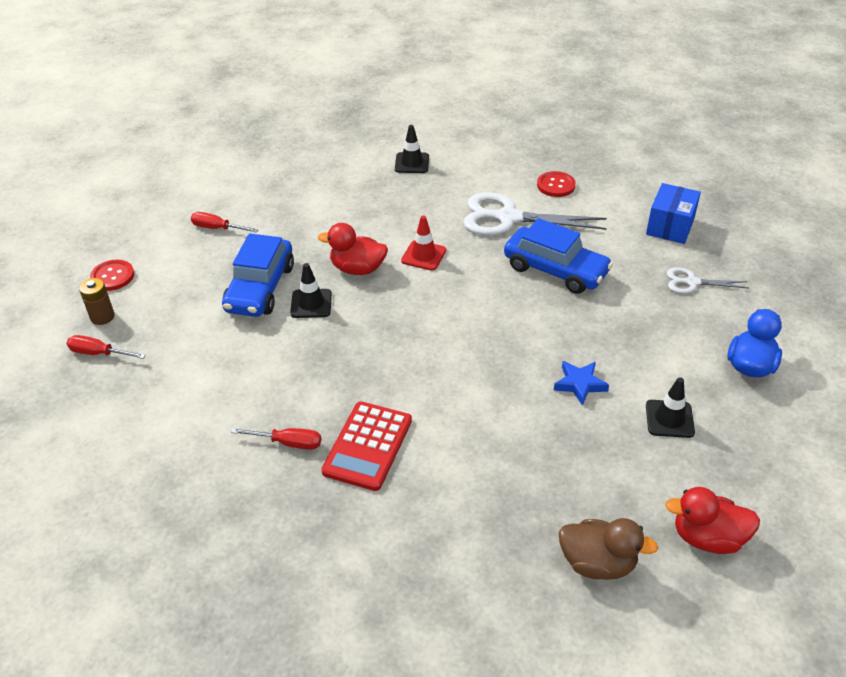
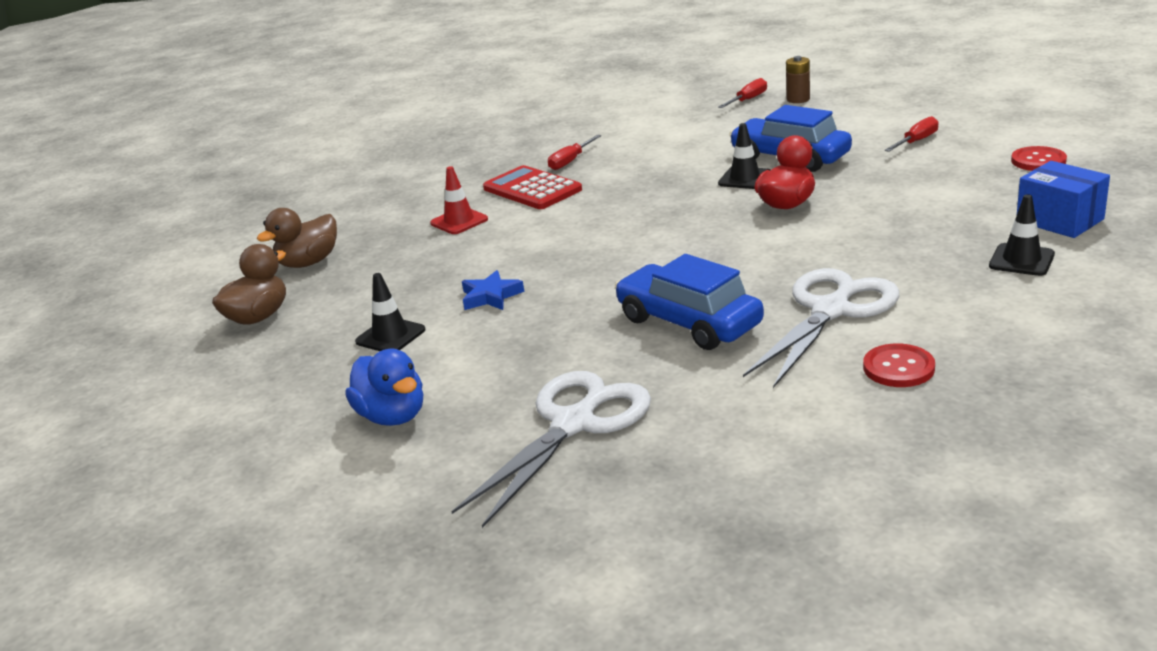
camera: 120 degrees right, 15 degrees down
red button [90,260,134,291] -> red button moved to [1011,146,1067,171]
red traffic cone [401,216,446,270] -> red traffic cone moved to [430,166,488,234]
blue car [504,218,613,294] -> blue car turned 75 degrees clockwise [615,254,764,350]
blue box [646,183,701,244] -> blue box moved to [1017,161,1110,238]
red duck [665,487,760,554] -> brown duck [212,244,286,325]
white scissors [667,267,748,294] -> white scissors [451,371,651,528], size x1.91

